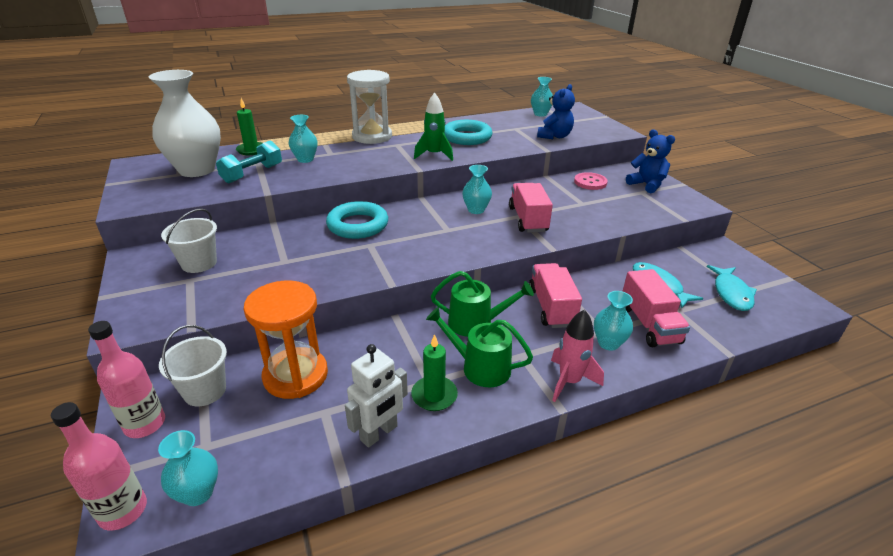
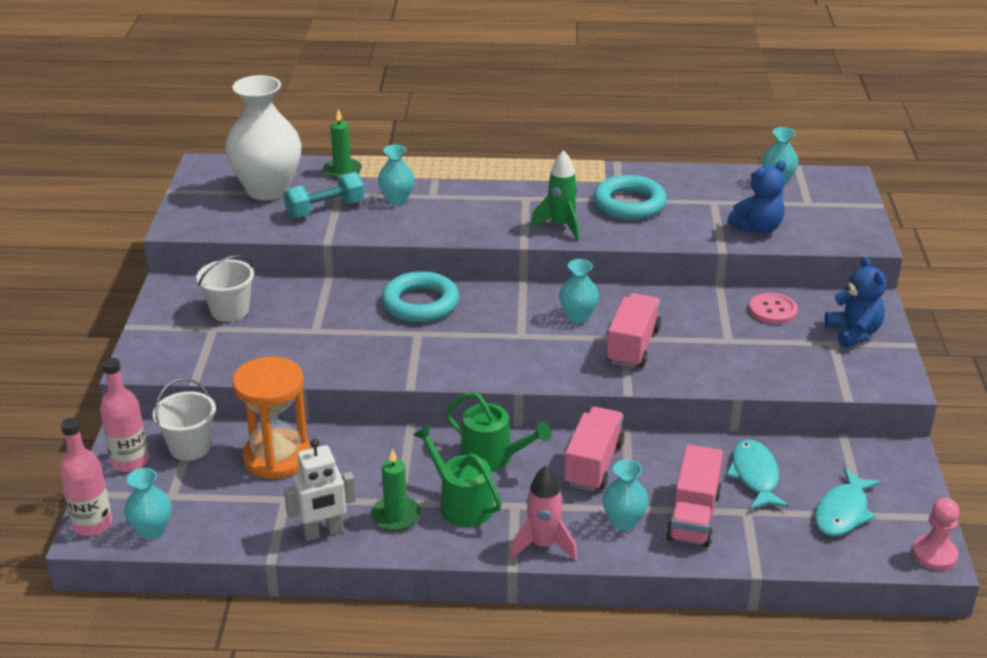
camera: 25 degrees right, 0 degrees up
white hourglass [347,70,392,144] -> none
none -> pink pawn [912,498,959,571]

